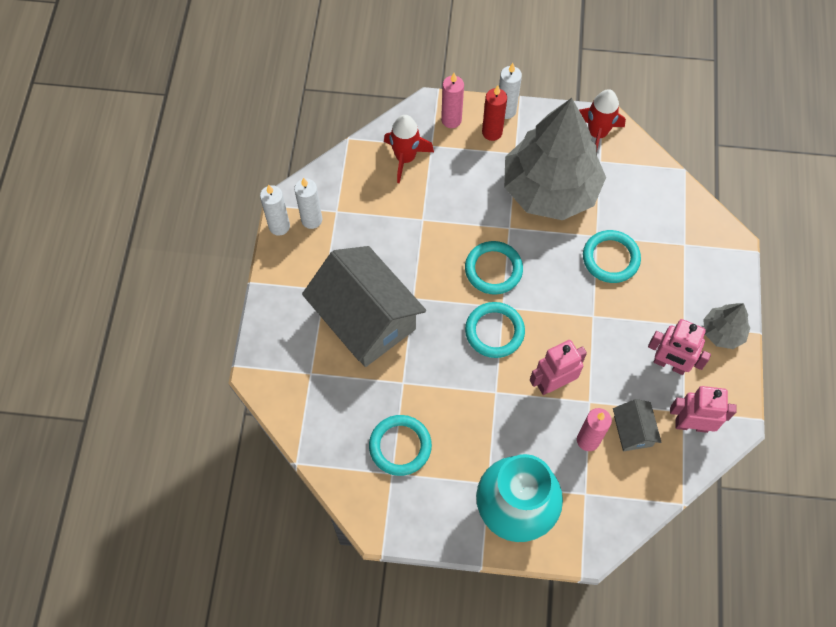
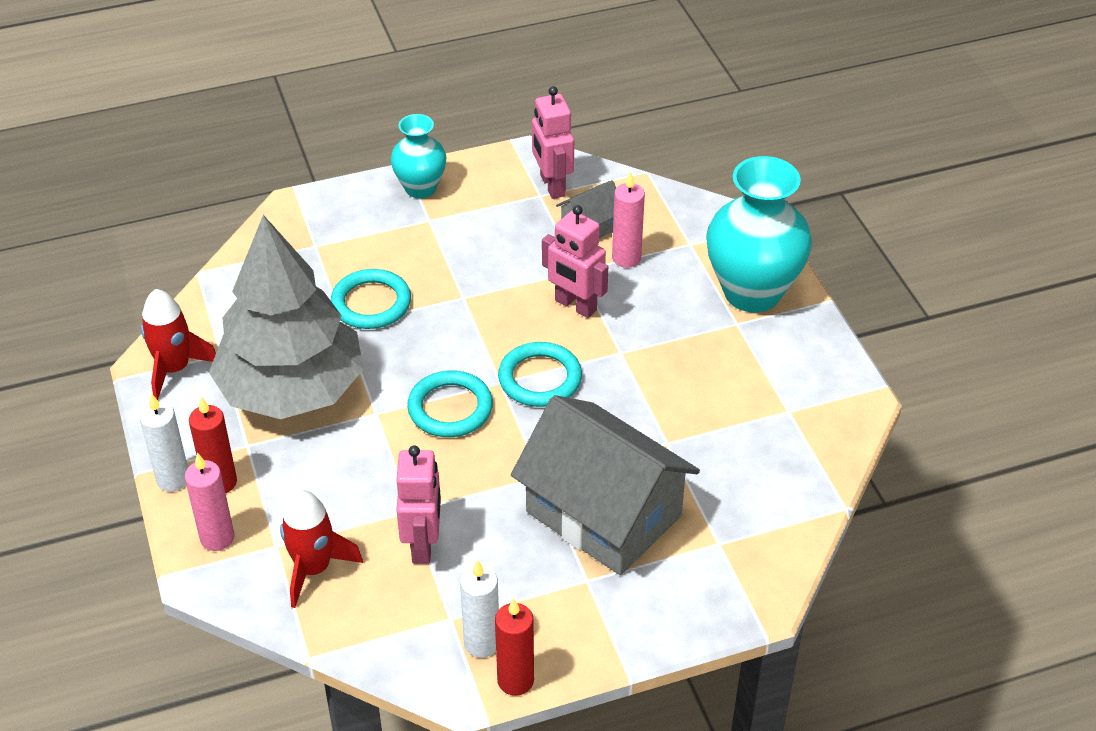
camera: 115 degrees left, 20 degrees down
white candle [260,184,290,236] -> red candle [495,598,534,696]
grey house [302,246,426,367] -> grey house turned 75 degrees counterclockwise [511,395,700,575]
turquoise ring [369,415,432,476] -> none
pink robot [648,319,711,375] -> pink robot moved to [396,445,441,564]
grey tree [703,303,750,349] -> turquoise vase [391,114,446,199]

